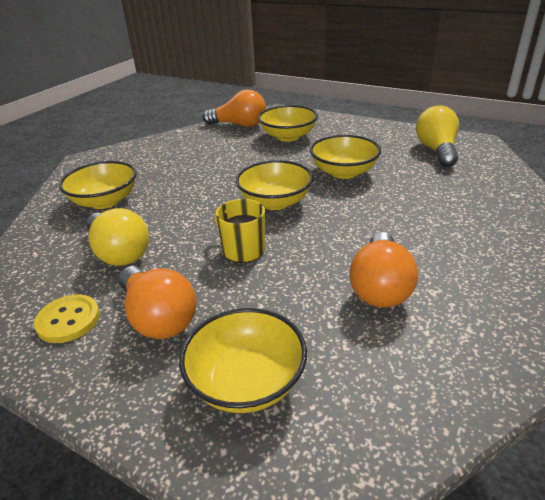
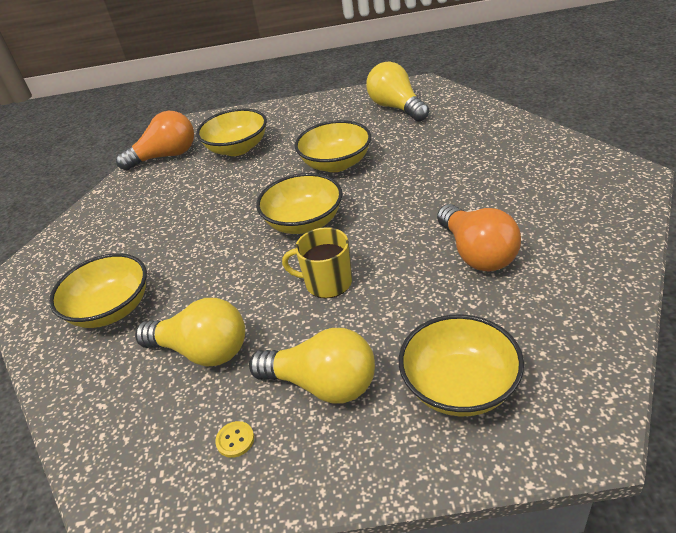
camera: 30 degrees left, 5 degrees up
yellow button [34,294,100,343] -> yellow button [215,421,254,458], size x0.54
orange light bulb [118,266,197,339] -> yellow light bulb [249,328,375,404]

